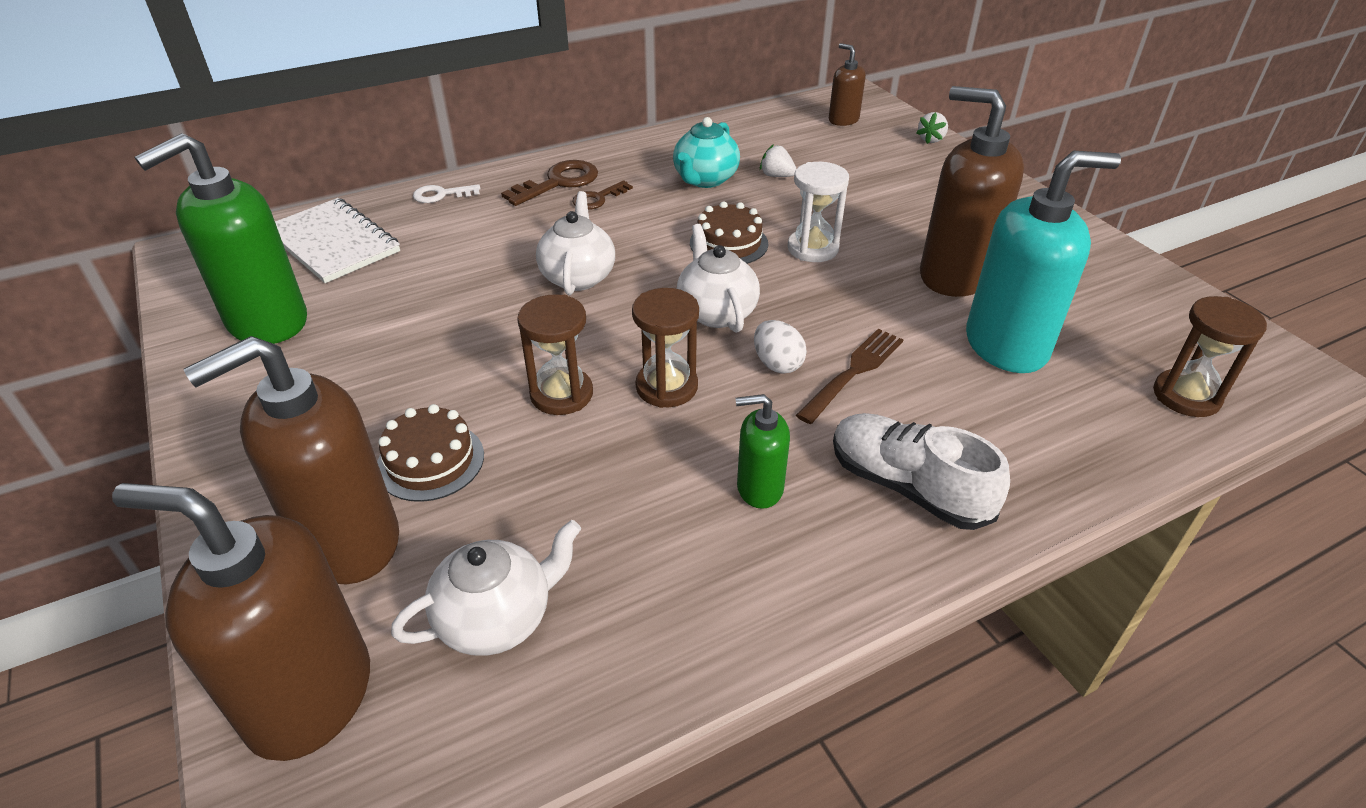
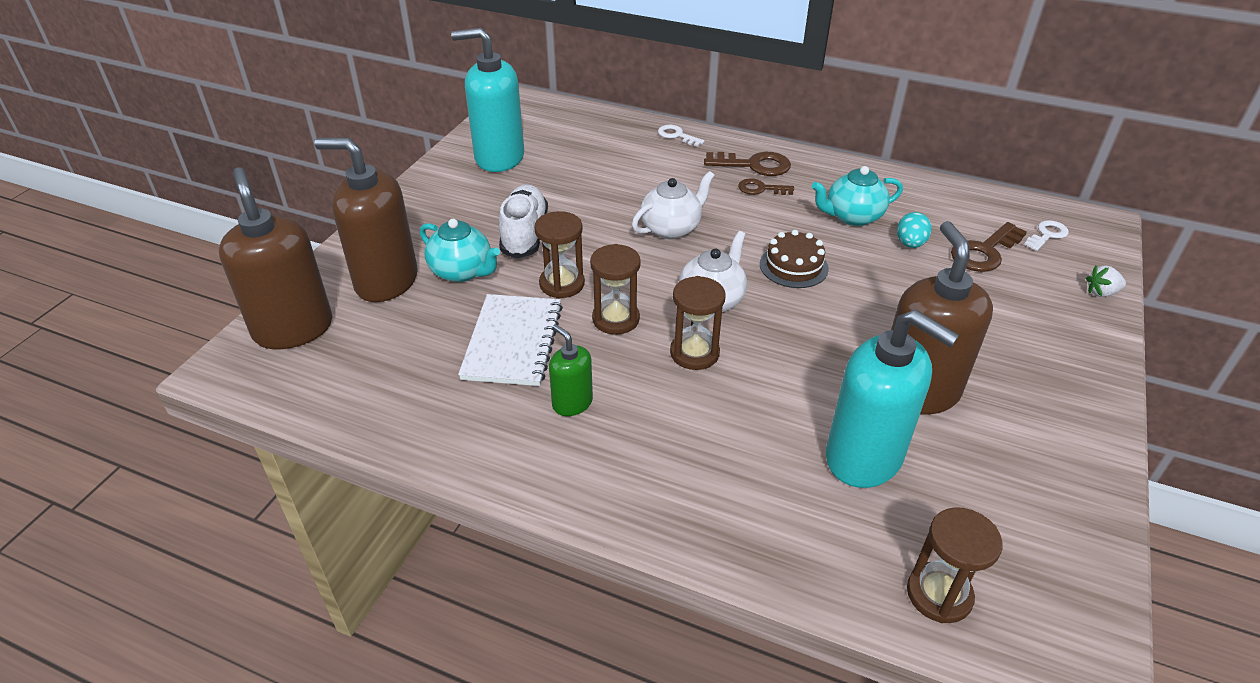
camera: 50 degrees right, 0 degrees up
green soap dispenser [135,133,307,344] -> turquoise soap dispenser [451,28,524,172]
white notebook [275,198,400,283] -> white notebook moved to [458,294,563,386]
brown cake [377,404,484,502] -> turquoise teapot [420,219,500,282]
white teapot [391,520,581,656] -> none
white egg [754,320,807,373] -> brown hourglass [670,276,726,370]
white strawberry [760,144,796,177] -> turquoise egg [897,212,932,248]
white hourglass [788,162,849,262] -> none
brown fork [796,329,903,424] -> none
brown soap dispenser [829,43,866,126] -> white key [1024,220,1069,251]
white shoe [833,413,1010,530] -> white shoe moved to [499,184,548,259]
none -> brown key [951,222,1027,272]

